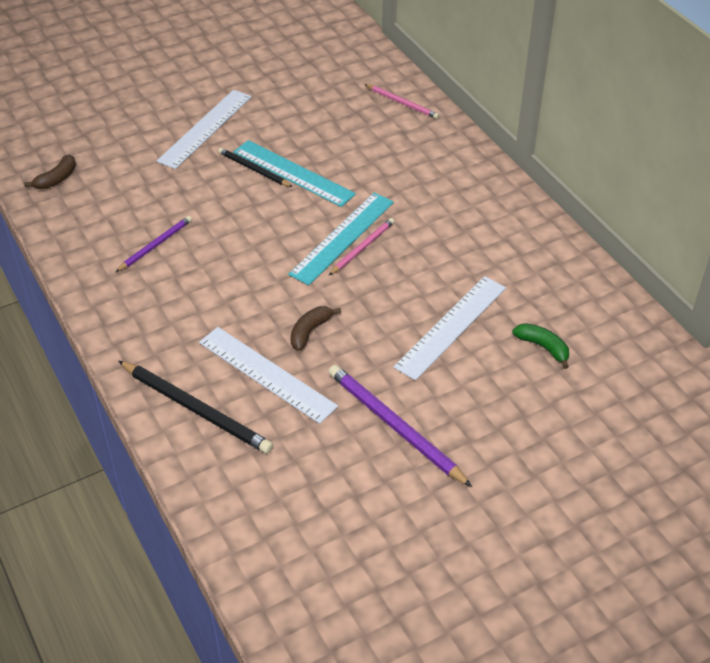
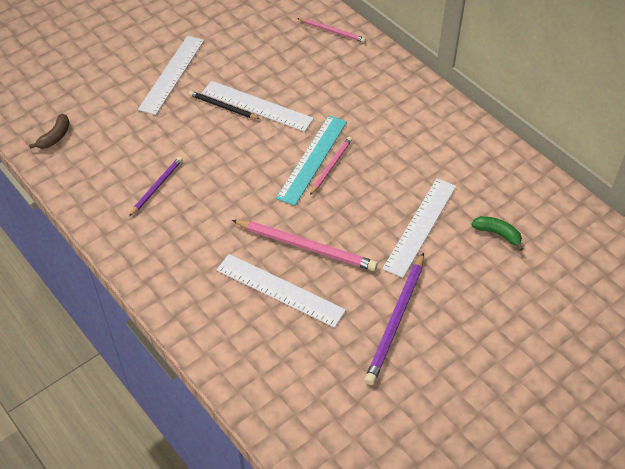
camera: 10 degrees left, 5 degrees up
black pencil [118,361,273,454] -> none
turquoise ruler [233,140,356,207] -> white ruler [202,81,314,132]
brown banana [290,306,341,351] -> pink pencil [232,220,378,271]
purple pencil [329,365,472,487] -> purple pencil turned 105 degrees counterclockwise [365,253,424,385]

